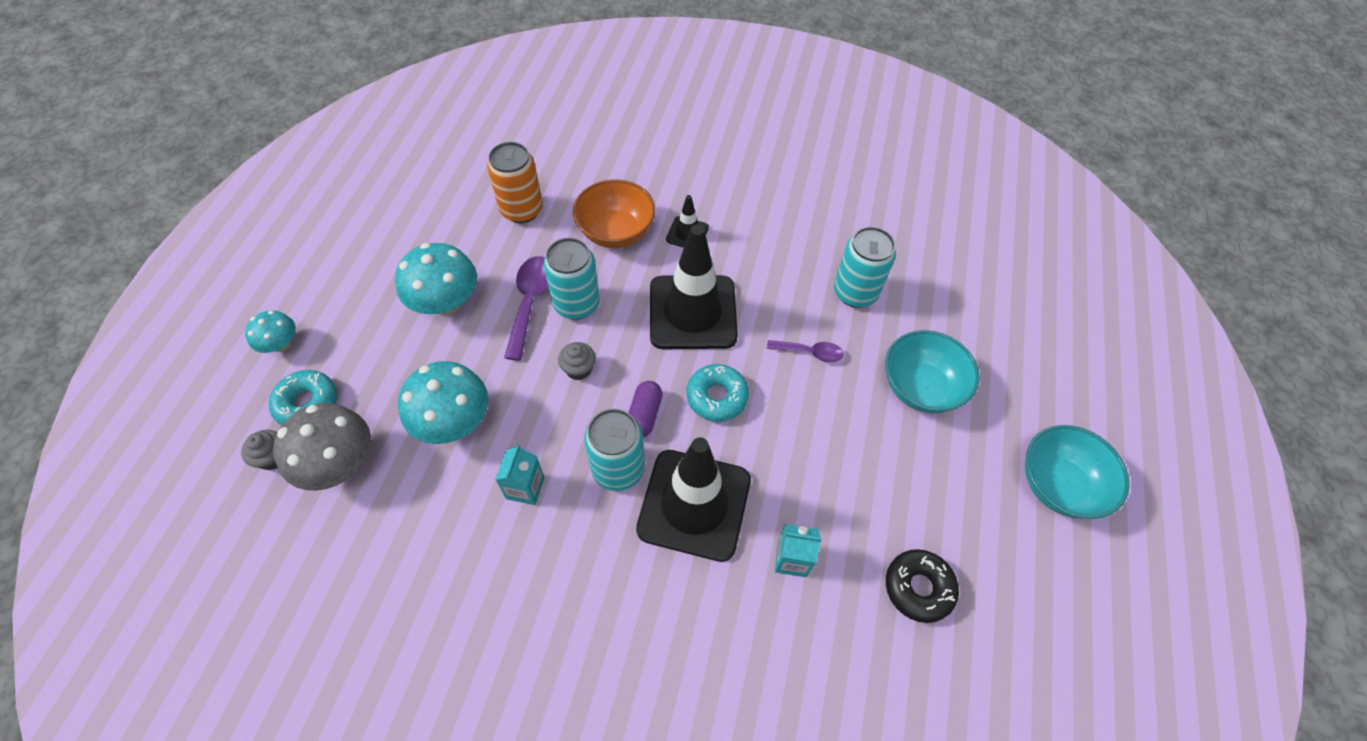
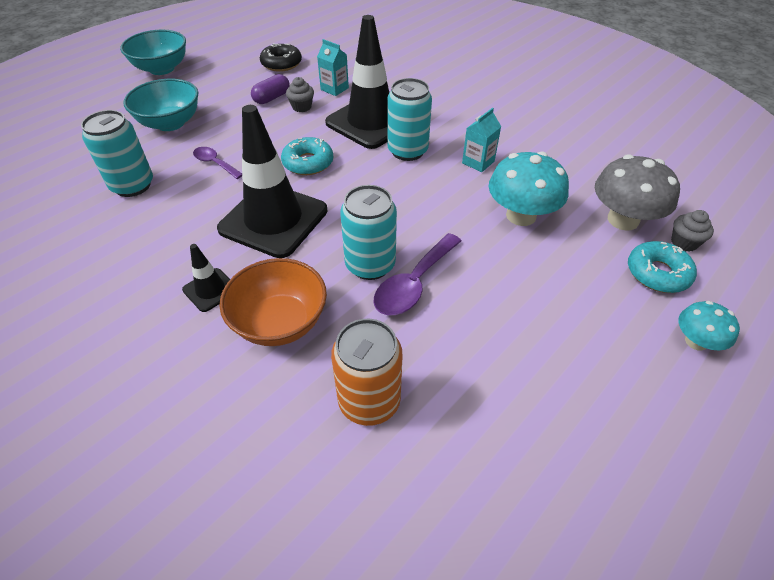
camera: 150 degrees left, 10 degrees down
turquoise mushroom [395,243,477,315] -> none
grey cupcake [558,342,596,380] -> grey cupcake moved to [286,77,314,112]
purple capsule [629,381,663,438] -> purple capsule moved to [251,74,290,104]

